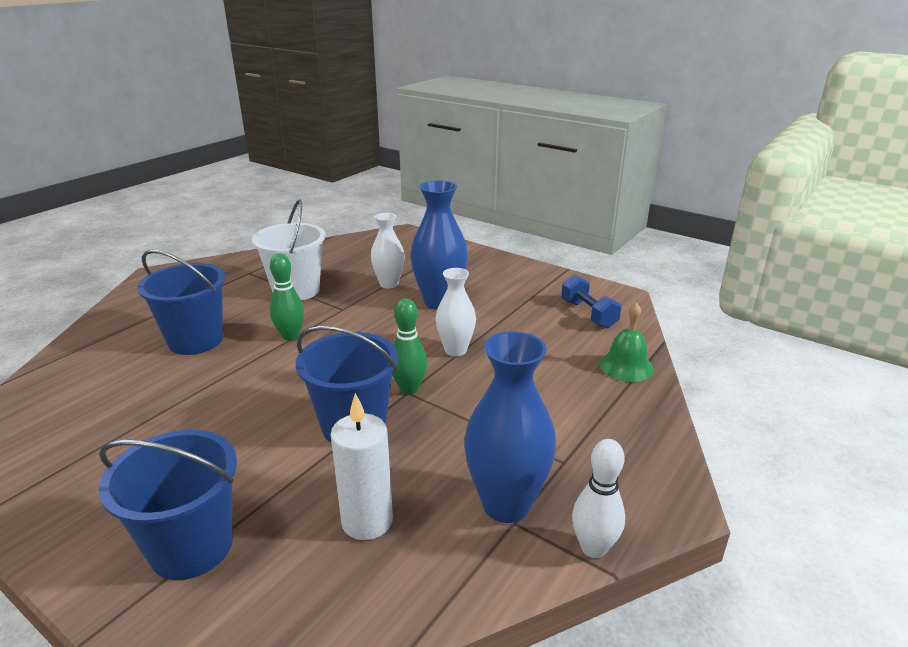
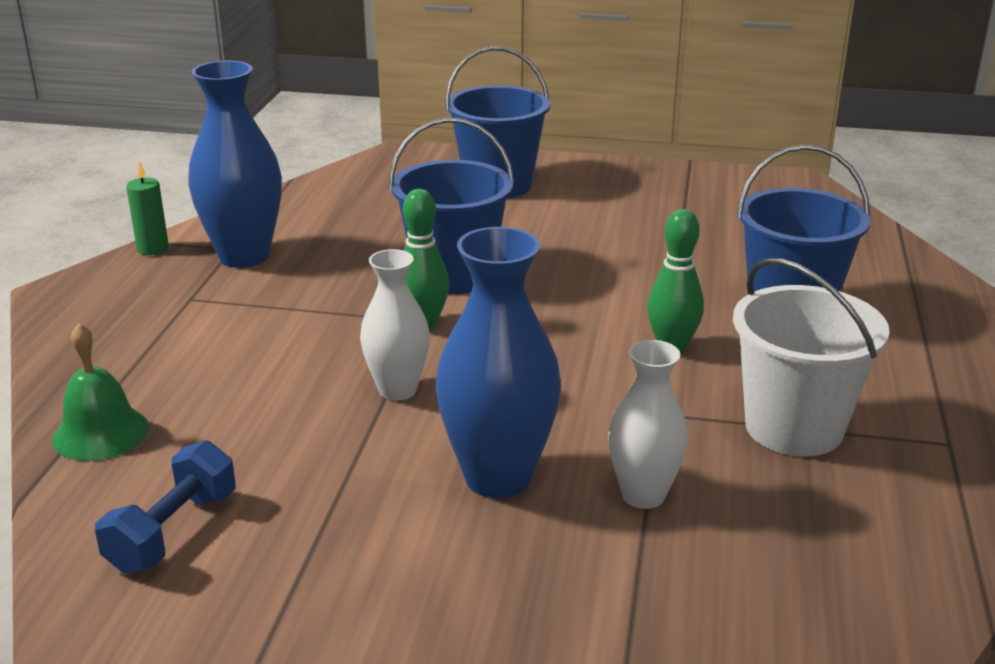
camera: 155 degrees right, 0 degrees up
white candle [330,393,393,540] -> none
blue dumbbell [561,275,621,328] -> blue dumbbell turned 75 degrees clockwise [95,440,236,574]
white bowling pin [572,439,625,558] -> green candle [126,160,169,255]

